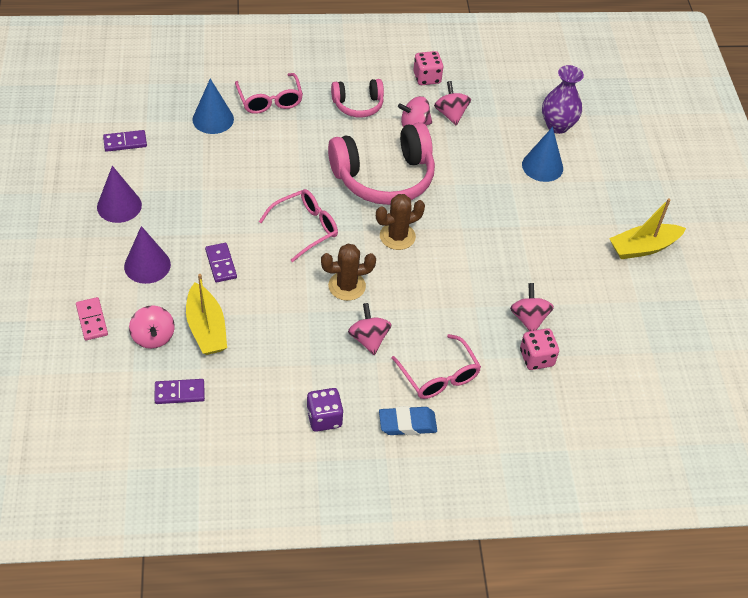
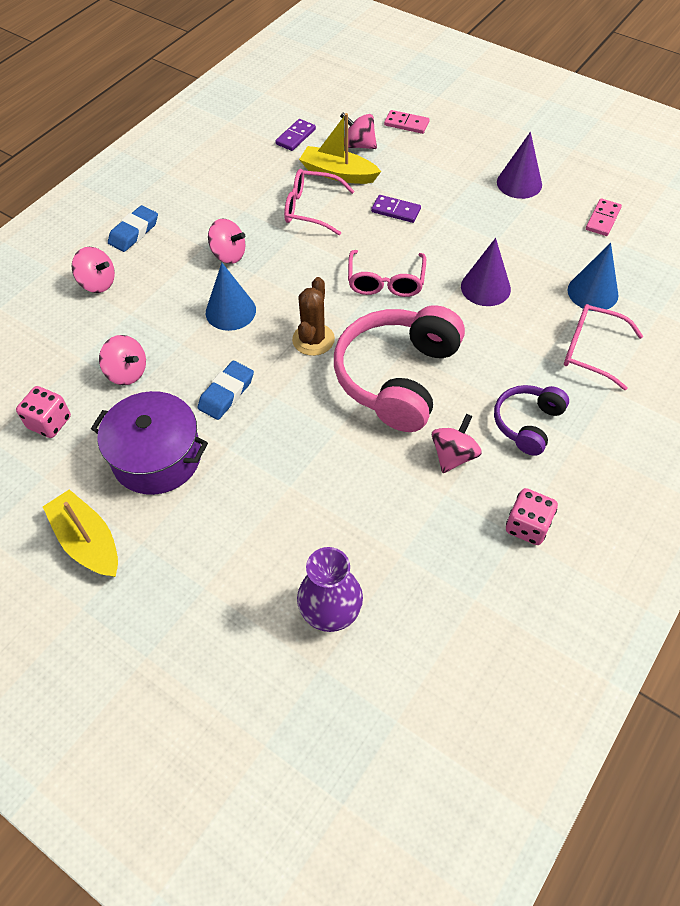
camera: 135 degrees right, 5 degrees up
purple domino [103,130,147,152] -> pink domino [586,198,622,236]
purple cone [124,226,171,284] -> purple cone moved to [461,238,511,306]
purple dice [307,388,344,432] -> none
brown cactus [321,244,376,301] -> none
pink headphones [331,79,384,118] -> purple headphones [494,385,569,456]
pink glasses [391,334,481,399] -> pink glasses moved to [284,169,355,235]
pink spinning top [434,81,471,126] -> pink spinning top moved to [72,247,115,293]
pink dice [520,329,559,370] -> pink dice moved to [16,386,71,438]
blue cone [522,127,563,182] -> blue cone moved to [206,263,256,331]
yellow boat [609,199,686,259] -> yellow boat turned 60 degrees counterclockwise [43,489,118,577]
none -> purple pot [91,391,208,495]
none -> blue eraser [197,361,254,420]

